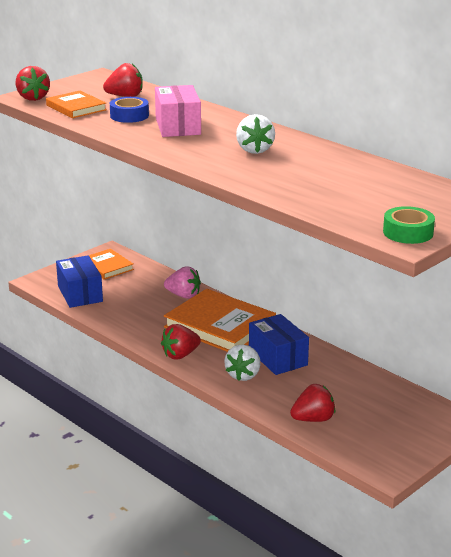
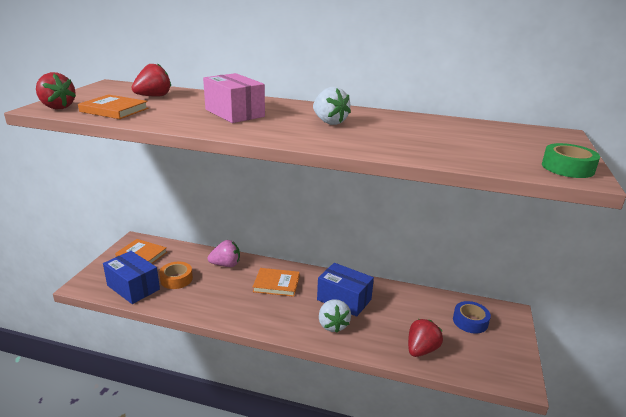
camera: 30 degrees left, 0 degrees up
blue tape [110,97,149,123] -> blue tape moved to [453,301,491,334]
red strawberry [161,324,201,360] -> none
orange book [164,289,276,352] -> orange book [253,268,300,297], size x0.55
none -> orange tape [159,262,193,289]

